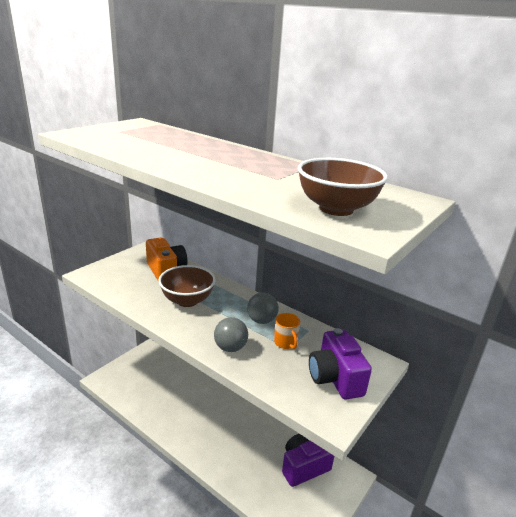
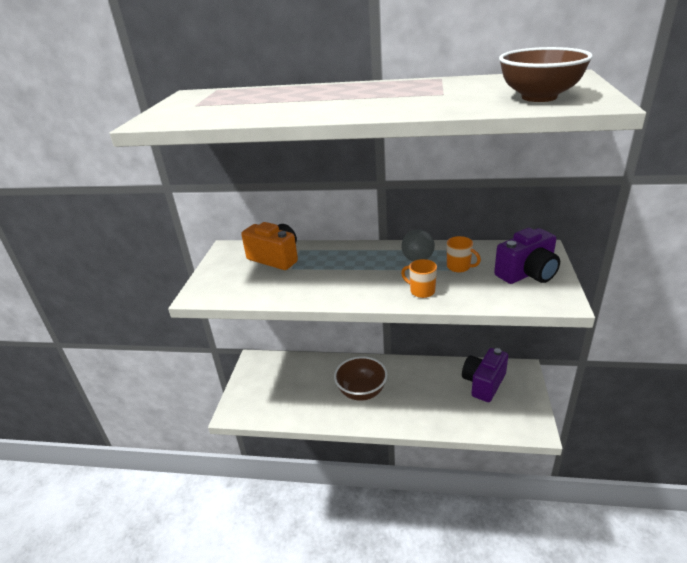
camera: 25 degrees left, 5 degrees up
brown bowl [158,265,216,307] -> brown bowl moved to [334,356,387,401]
grey ball [214,317,248,352] -> orange mug [401,259,437,298]
purple camera [309,328,372,400] -> purple camera turned 75 degrees counterclockwise [494,228,560,284]

